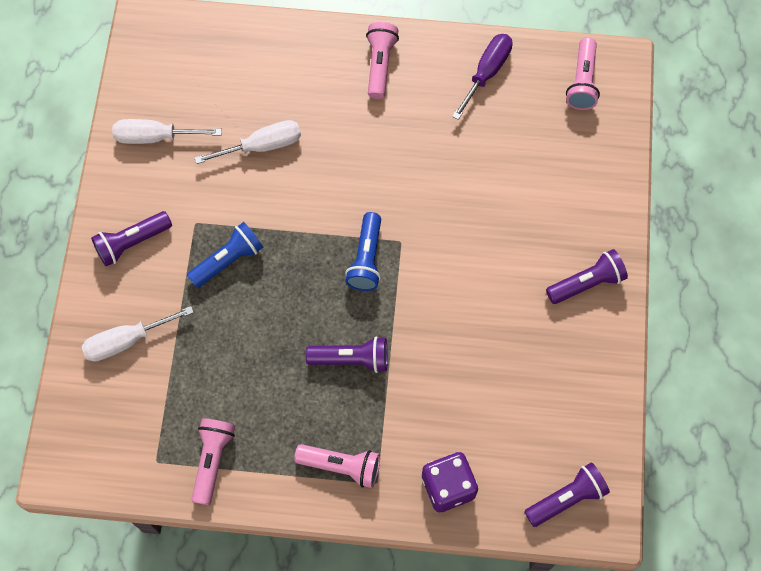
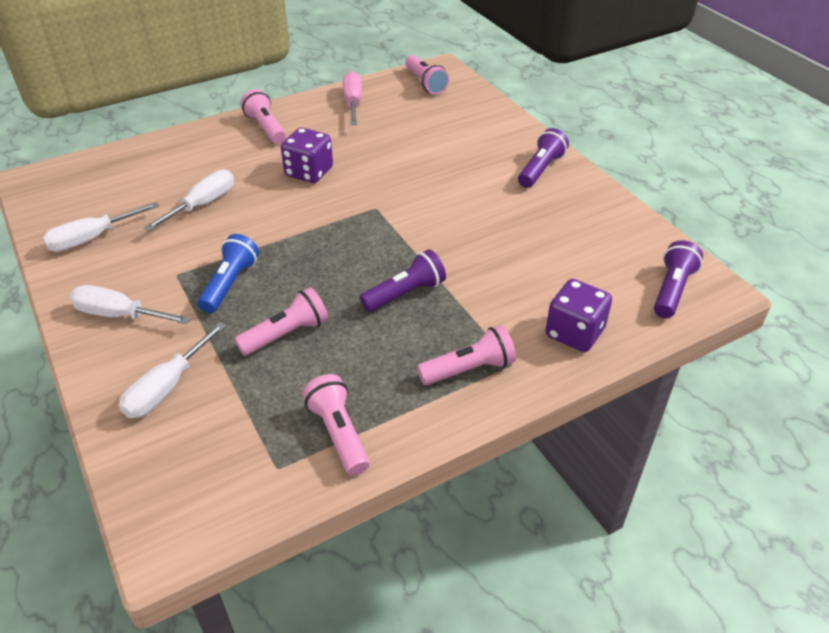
camera: 35 degrees left, 25 degrees down
purple flashlight [91,211,172,267] -> white screwdriver [69,285,191,324]
blue flashlight [345,212,381,291] -> none
purple screwdriver [452,34,513,120] -> pink screwdriver [343,71,362,125]
none -> pink flashlight [234,287,328,356]
none -> purple dice [281,128,333,183]

